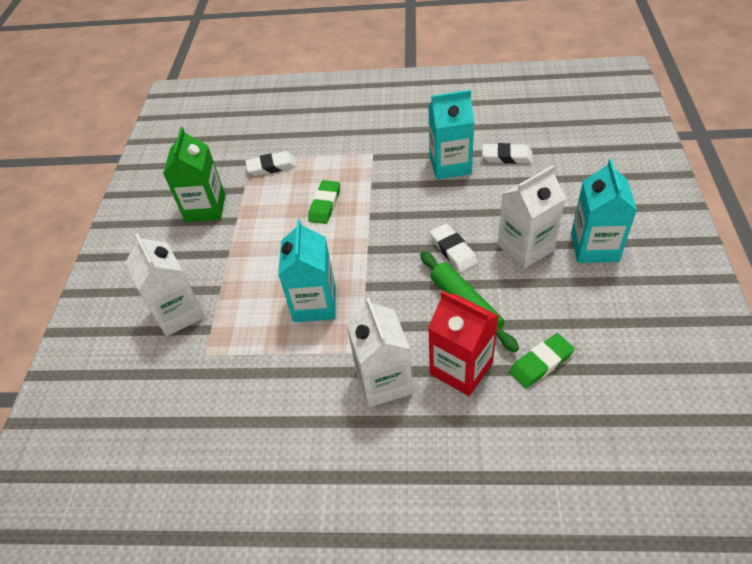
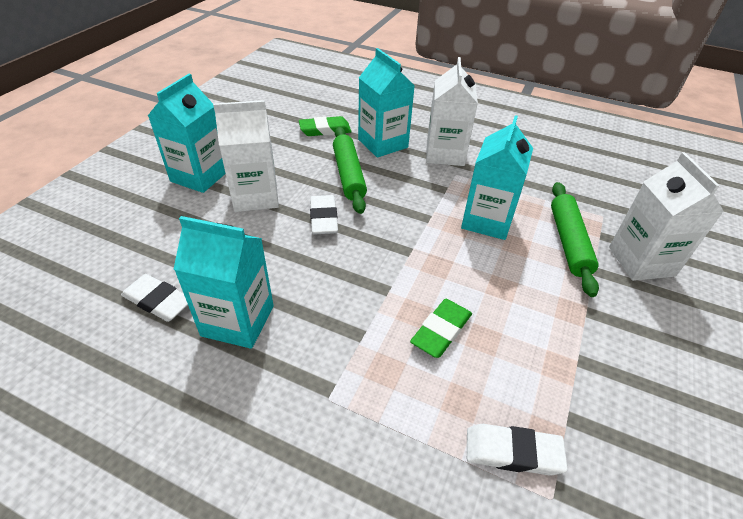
camera: 165 degrees left, 5 degrees down
green carton [163,127,225,222] -> none
red carton [428,290,498,396] -> turquoise carton [358,48,415,157]
none -> green rolling pin [551,182,599,297]

